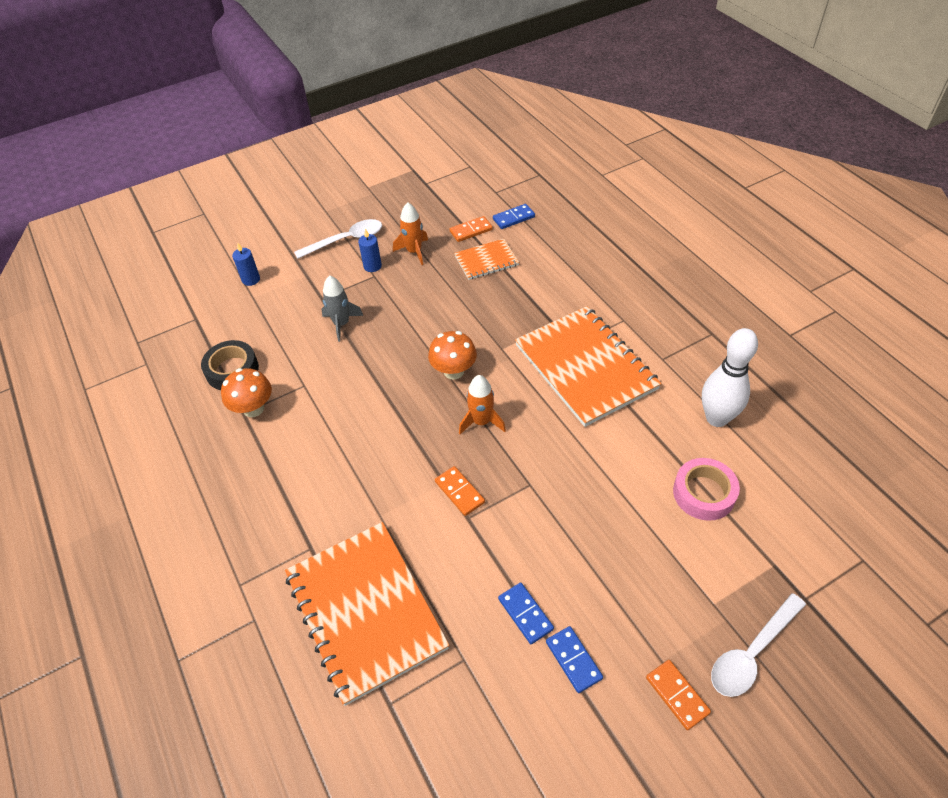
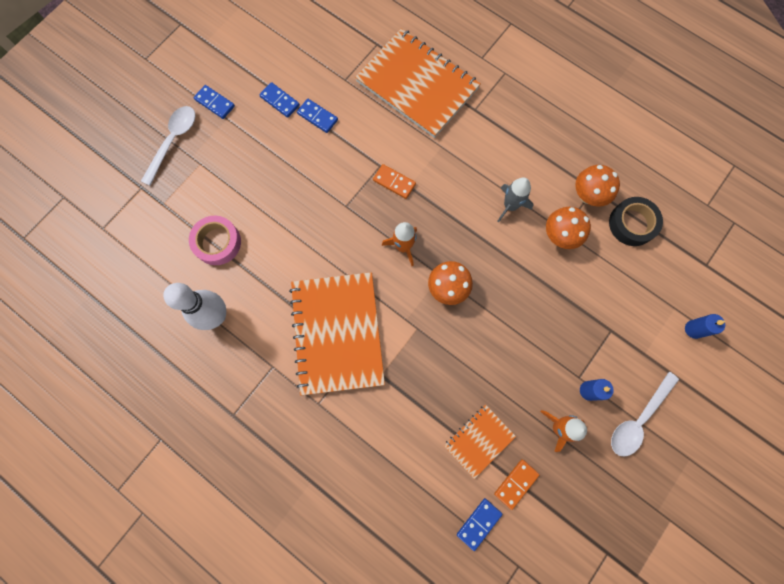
camera: 155 degrees right, 25 degrees up
grey rocket [322,275,363,342] -> grey rocket moved to [497,177,533,223]
orange notebook [515,306,662,427] -> orange notebook turned 45 degrees clockwise [289,272,385,395]
orange domino [646,660,711,730] -> blue domino [194,85,235,119]
none -> orange mushroom [546,207,591,249]

